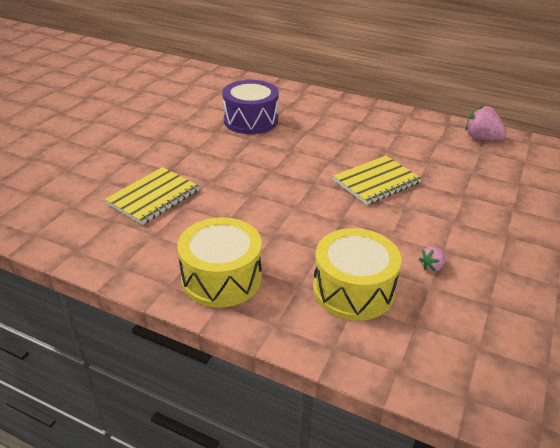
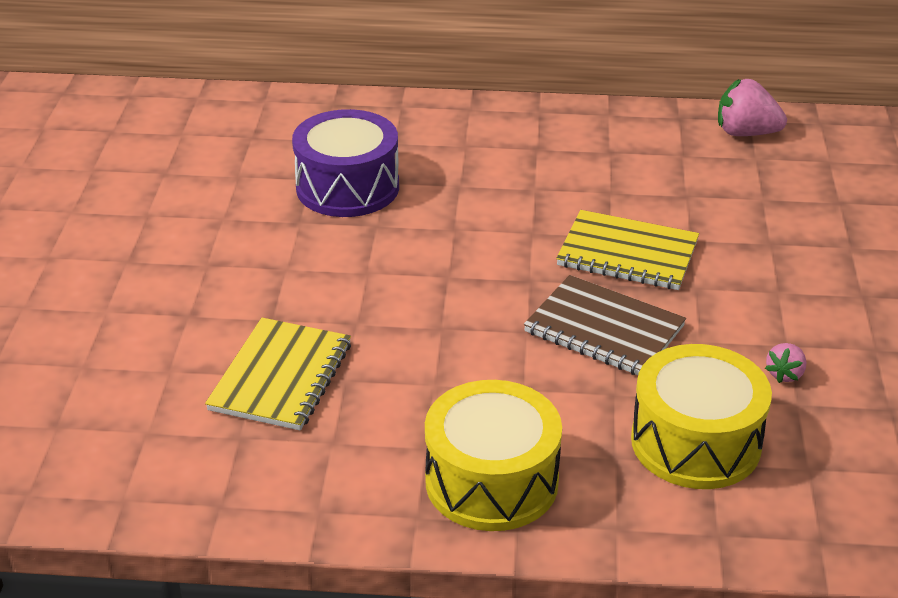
camera: 20 degrees left, 0 degrees up
yellow notebook [333,156,422,205] -> yellow notebook turned 75 degrees clockwise [556,210,699,290]
none -> brown notebook [524,275,686,375]

